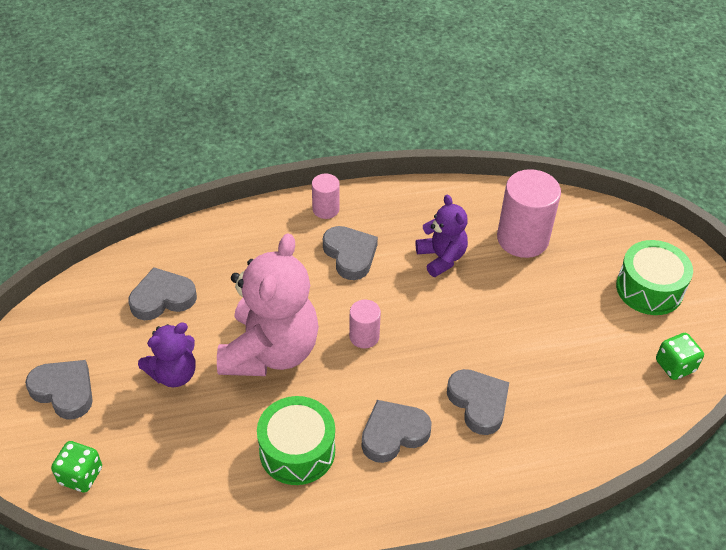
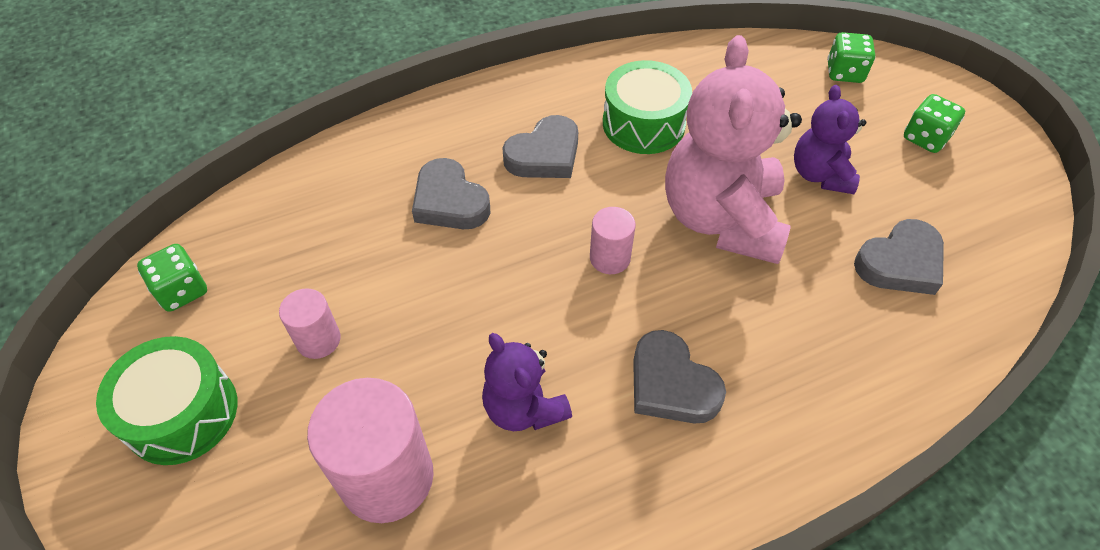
camera: 170 degrees right, 5 degrees up
grey heart [25,360,93,419] -> green dice [904,94,965,153]
purple teddy bear [138,322,196,387] -> purple teddy bear turned 45 degrees counterclockwise [794,85,866,194]
pink cylinder [312,174,340,219] -> pink cylinder moved to [279,288,341,359]

